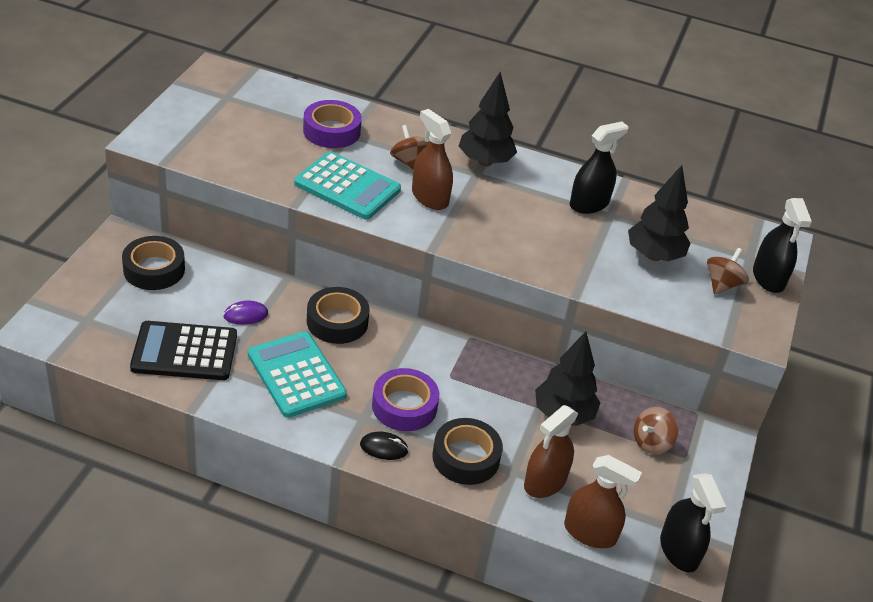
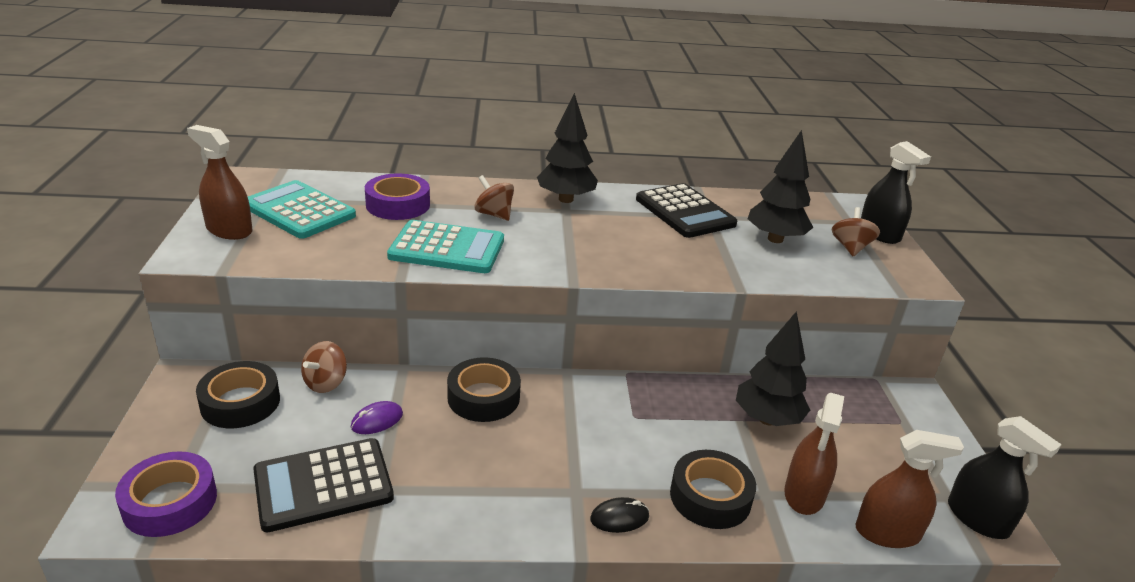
camera: 20 degrees left, 10 degrees down
turquoise calculator [248,331,347,418] -> turquoise calculator moved to [248,180,356,239]
purple tape [372,368,439,431] -> purple tape moved to [115,451,217,537]
brown spray bottle [412,109,453,210] -> brown spray bottle moved to [187,125,253,240]
black spray bottle [570,121,629,214] -> black calculator [636,183,737,238]
brown spinning top [634,407,678,454] -> brown spinning top moved to [301,341,347,393]

